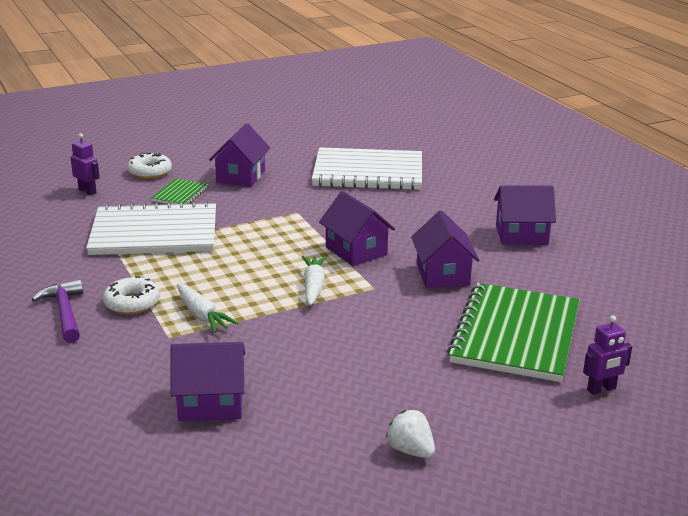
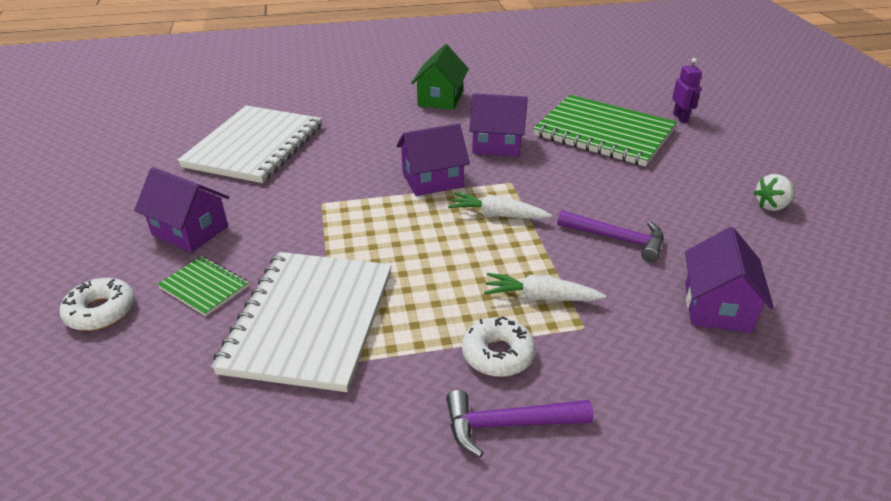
camera: 75 degrees left, 10 degrees up
purple robot [71,133,100,195] -> none
white carrot [177,283,238,333] -> white carrot turned 150 degrees counterclockwise [484,273,606,301]
purple house [494,185,556,245] -> green house [411,44,469,110]
none -> purple hammer [557,210,663,262]

